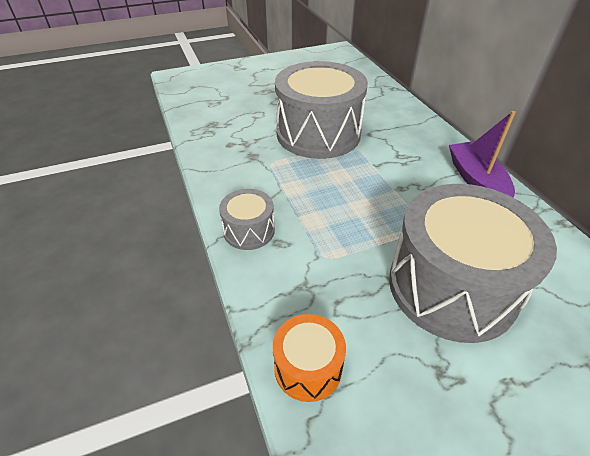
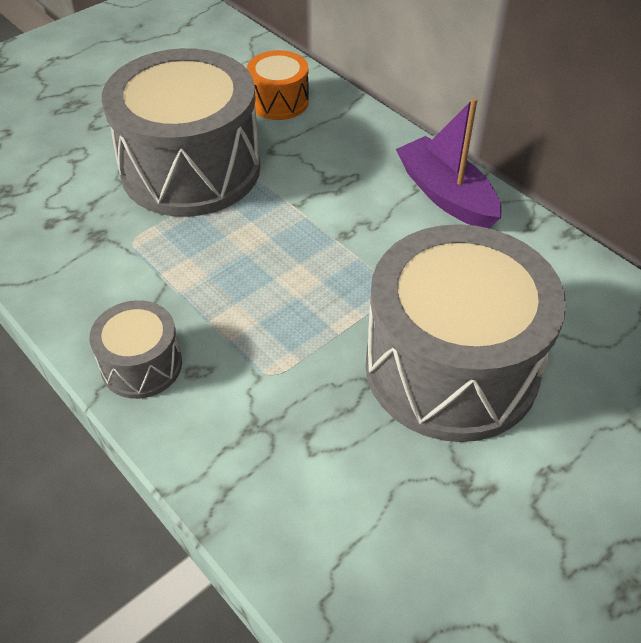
camera: 20 degrees left, 5 degrees up
orange drum [273,314,346,402] -> orange drum moved to [247,50,309,120]

